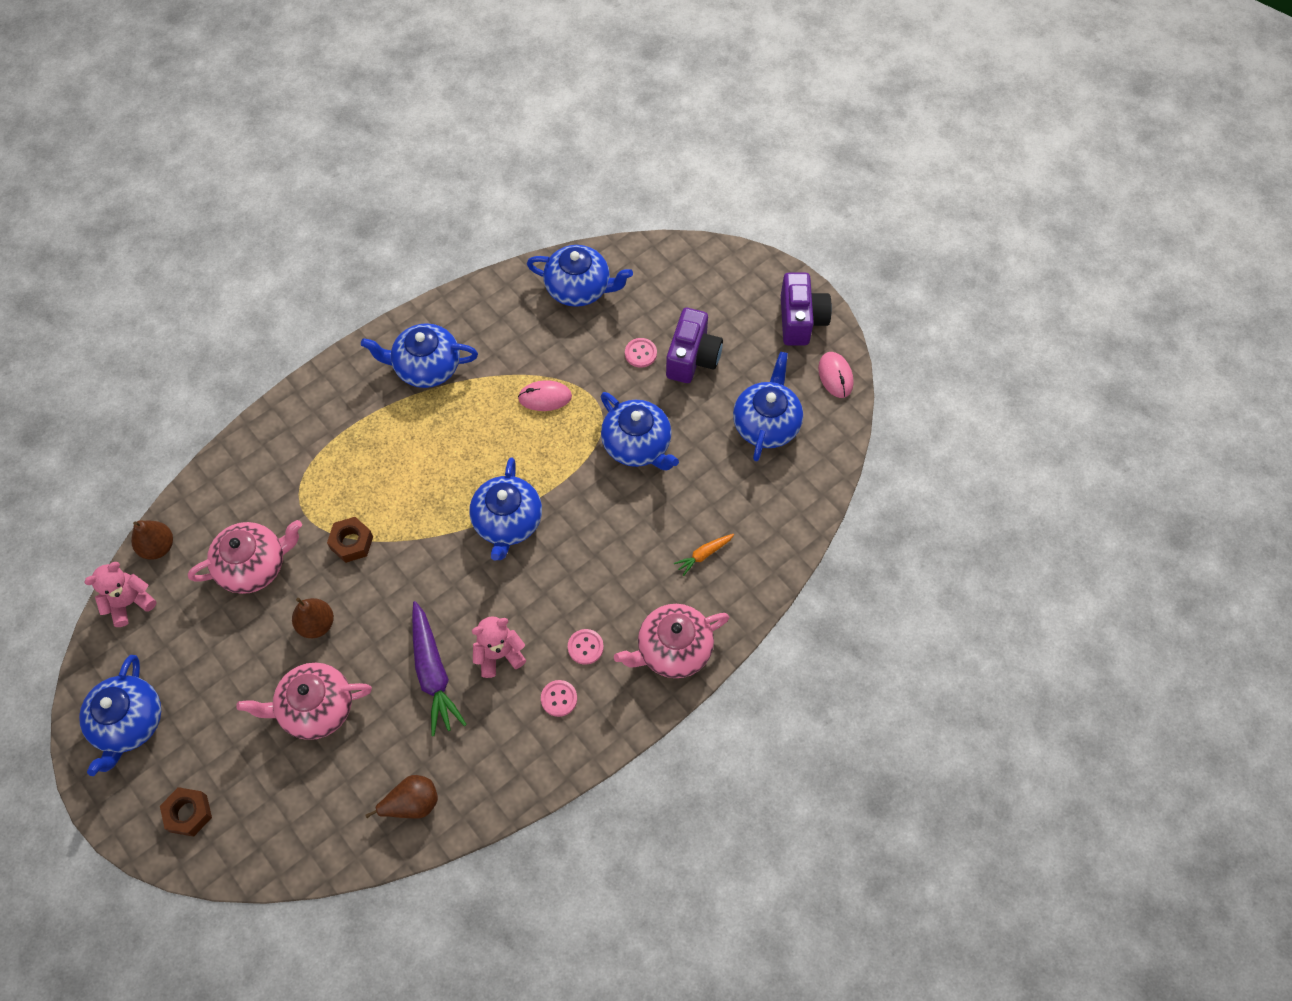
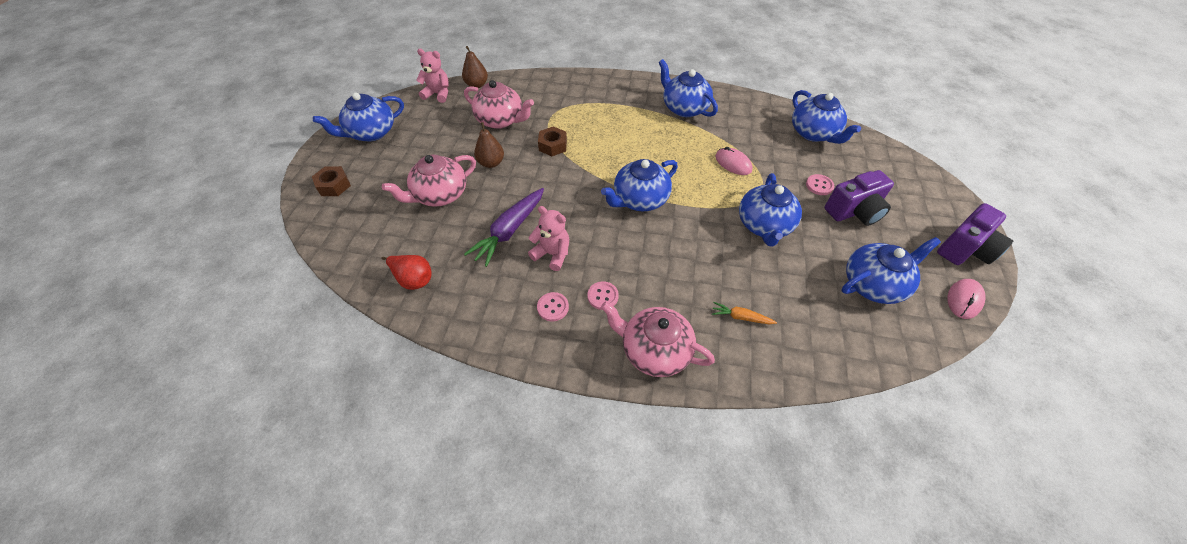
camera: 50 degrees right, 10 degrees down
pink teapot [237,663,372,740] -> pink teapot turned 75 degrees counterclockwise [382,154,476,207]
brown pear [365,775,438,819] -> red pear [382,255,432,290]

